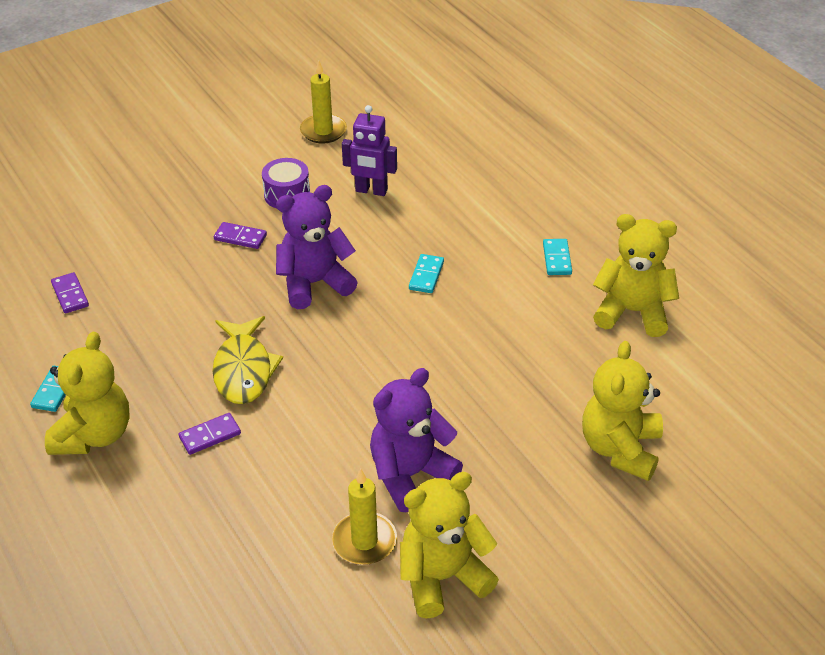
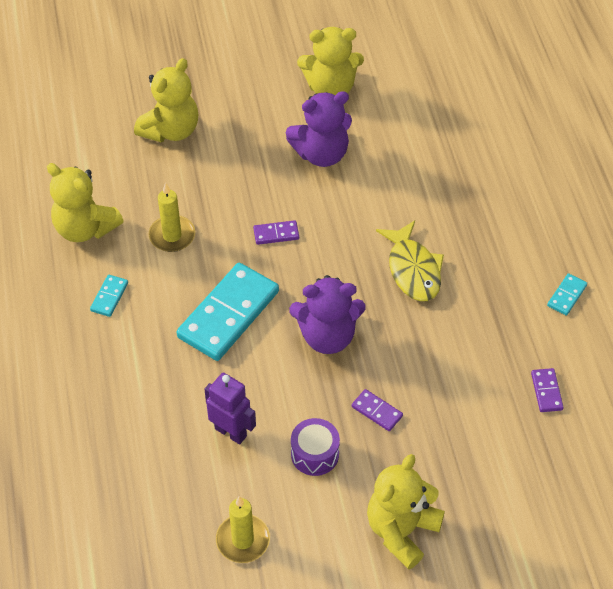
camera: 160 degrees left, 10 degrees up
yellow teddy bear [45,332,130,455] -> yellow teddy bear moved to [367,454,445,569]
purple domino [179,413,241,455] -> purple domino moved to [253,220,299,245]
yellow fish [213,316,283,404] -> yellow fish turned 150 degrees clockwise [376,220,444,301]
yellow candle [332,468,397,565] -> yellow candle moved to [148,182,195,252]
turquoise domino [409,254,444,293] -> turquoise domino [177,263,279,361], size x2.31

